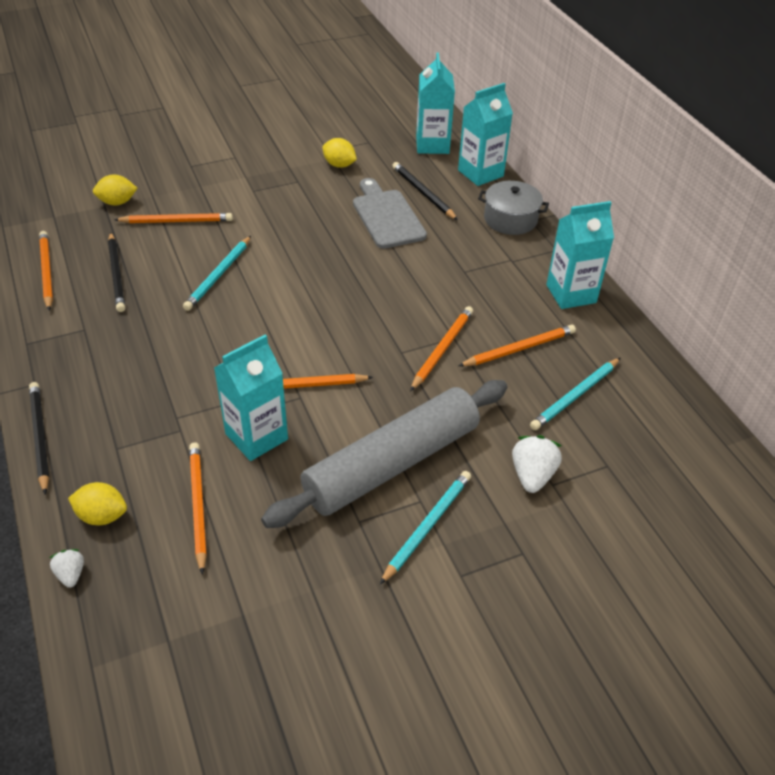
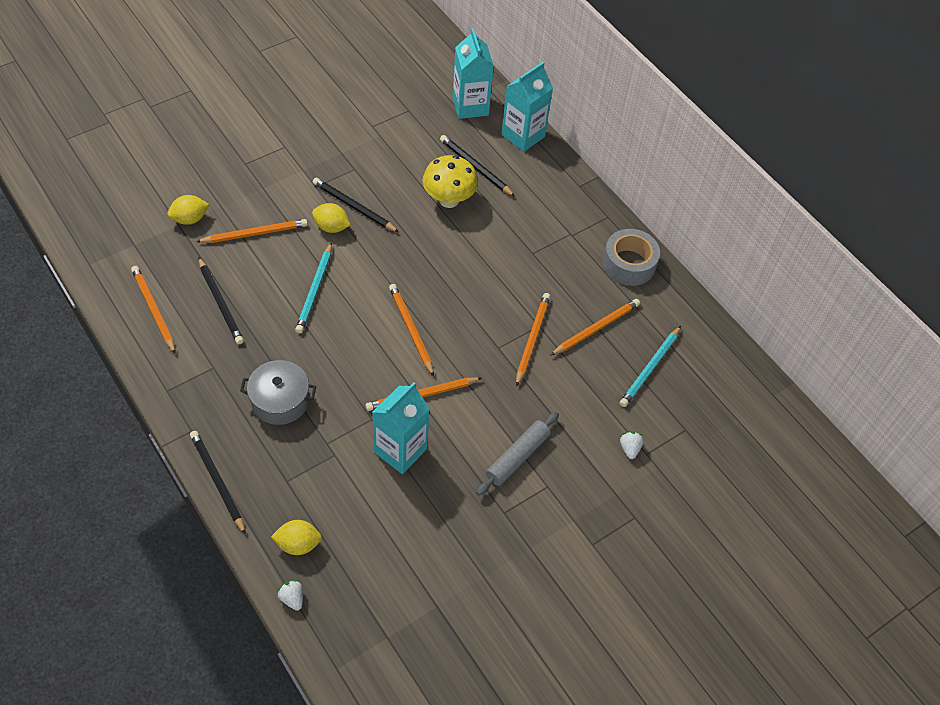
camera: 15 degrees left, 10 degrees up
orange pencil [189,443,207,575] -> orange pencil moved to [389,284,434,376]
grey rolling pin [261,380,508,528] -> grey rolling pin [476,412,559,495], size x0.51
yellow lemon [323,138,357,168] -> yellow lemon moved to [312,203,351,233]
grey cutting board [353,178,427,249] -> yellow mushroom [422,155,478,208]
turquoise pencil [380,471,471,584] -> none
grey pot [478,181,549,235] -> grey pot moved to [240,360,316,425]
white strawberry [512,435,562,493] -> white strawberry [620,432,643,459], size x0.59
turquoise carton [546,201,614,309] -> grey tape [603,229,660,286]
none -> black pencil [313,178,399,232]

